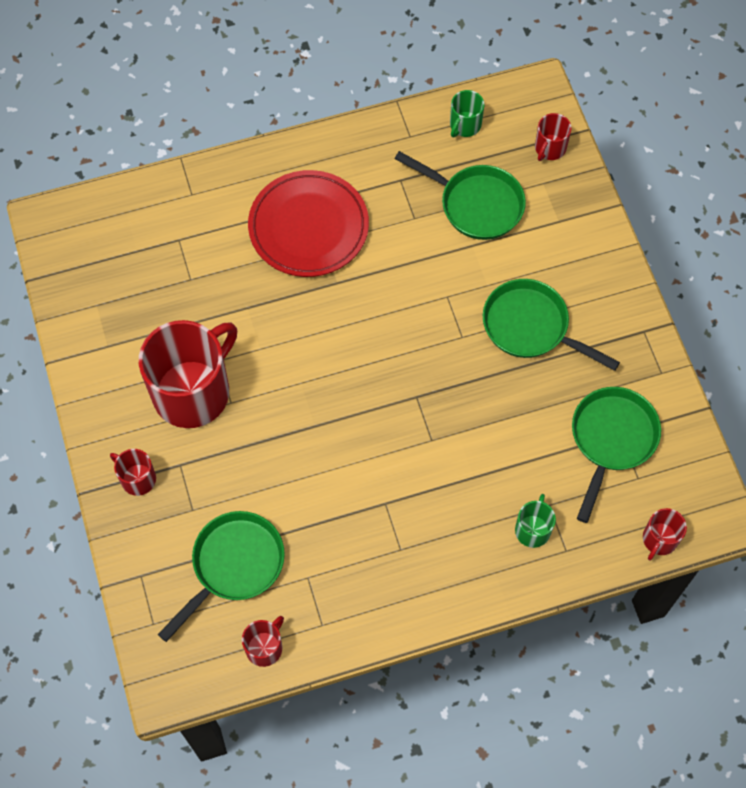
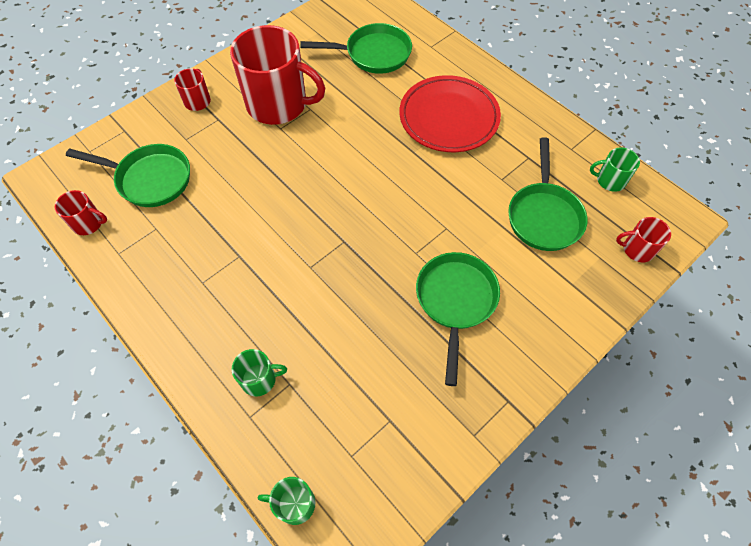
camera: 65 degrees right, 5 degrees down
green pan [572,387,661,523] -> green pan moved to [300,23,412,74]
red mug [643,508,687,560] -> green mug [258,477,315,525]

